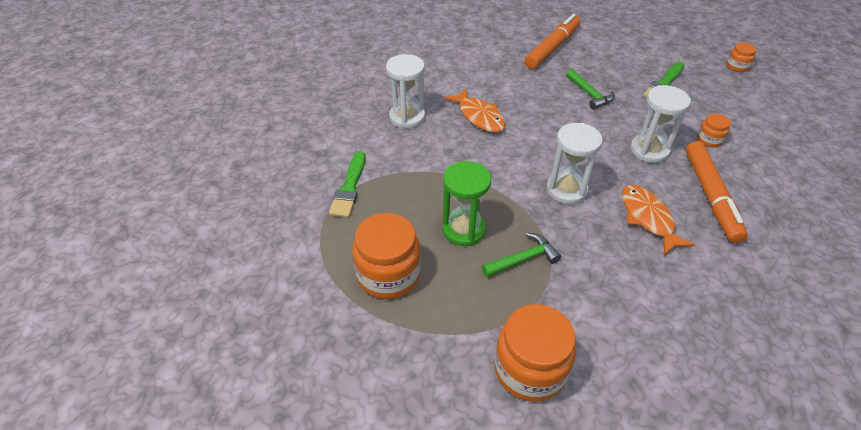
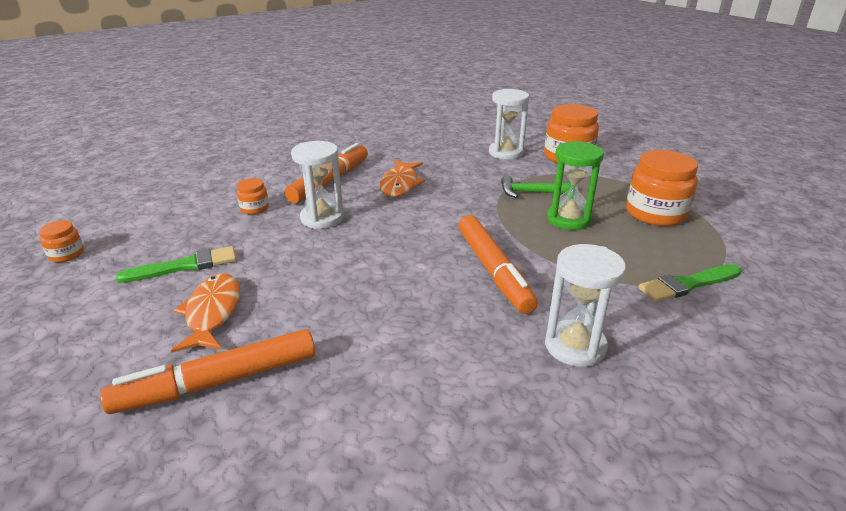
camera: 150 degrees left, 15 degrees down
green brush [329,151,365,218] -> green brush turned 150 degrees counterclockwise [638,264,741,302]
orange fish [444,88,505,133] -> orange fish moved to [171,273,240,353]
white hourglass [547,123,603,204] -> white hourglass moved to [489,89,529,160]
green hammer [566,69,615,110] -> none
none -> orange marker [458,215,538,314]

